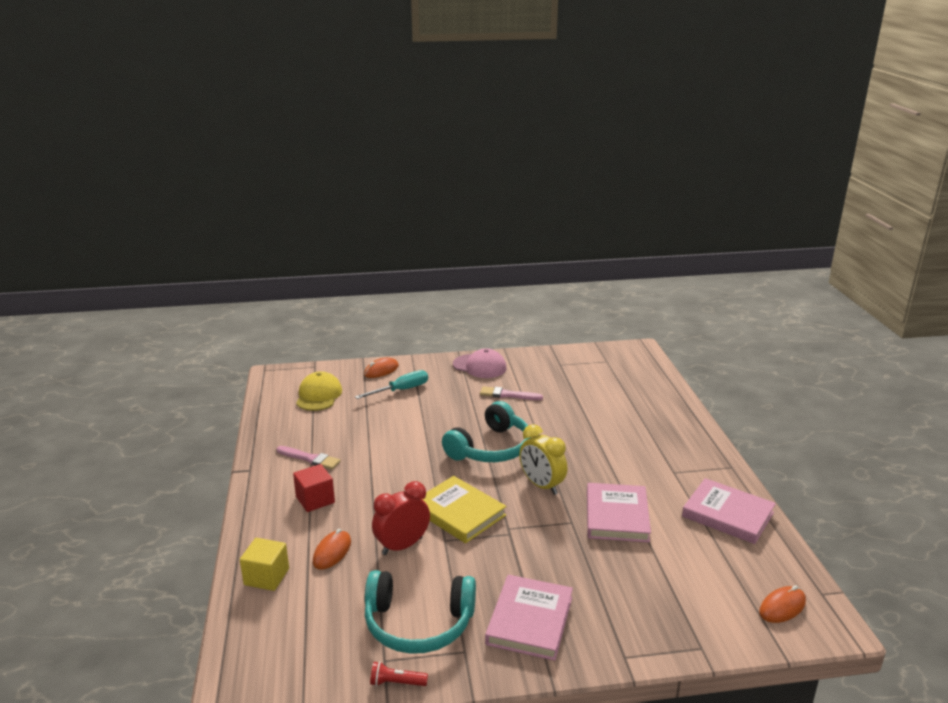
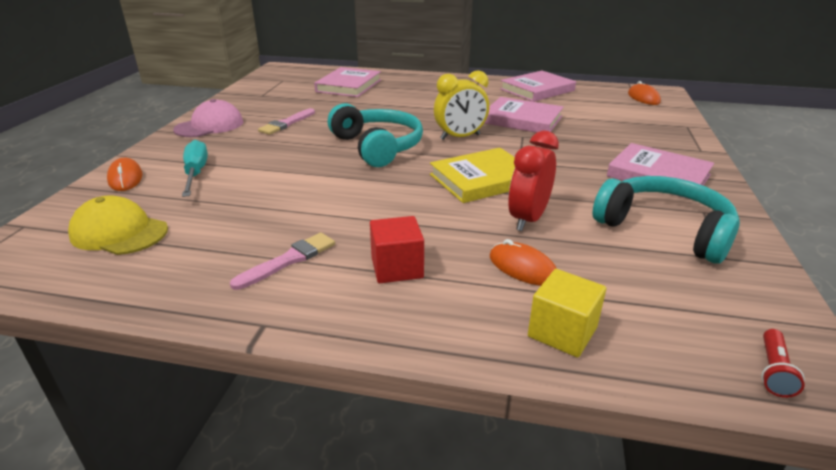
camera: 70 degrees left, 5 degrees up
turquoise headphones [365,570,476,654] -> turquoise headphones turned 75 degrees counterclockwise [593,176,740,264]
red flashlight [370,662,428,686] -> red flashlight moved to [761,329,805,398]
red clock [372,481,430,555] -> red clock turned 45 degrees clockwise [508,131,559,231]
none -> pink book [314,67,381,97]

